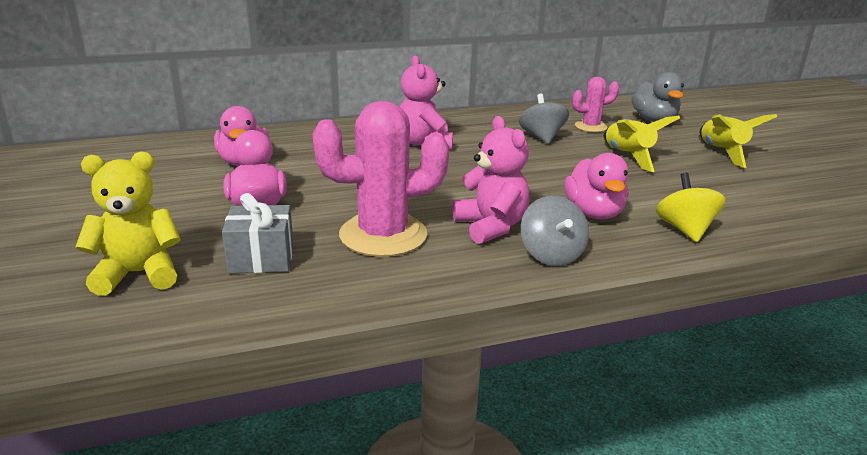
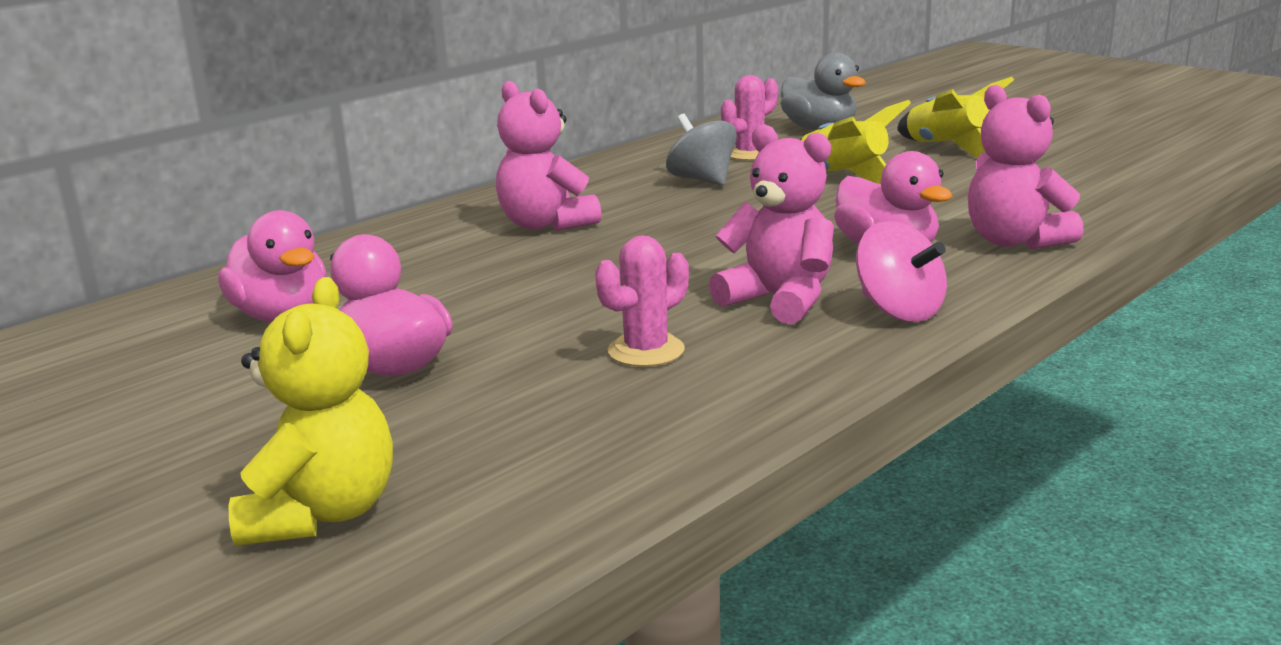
camera: 25 degrees left, 5 degrees down
yellow teddy bear [75,152,181,296] -> yellow teddy bear turned 135 degrees clockwise [229,277,393,546]
grey gift [222,193,293,273] -> none
pink cactus [313,101,449,257] -> pink cactus [595,235,689,367], size x0.52
grey spinning top [521,196,589,266] -> pink spinning top [856,221,947,322]
yellow spinning top [656,173,726,242] -> pink teddy bear [968,85,1084,249]

